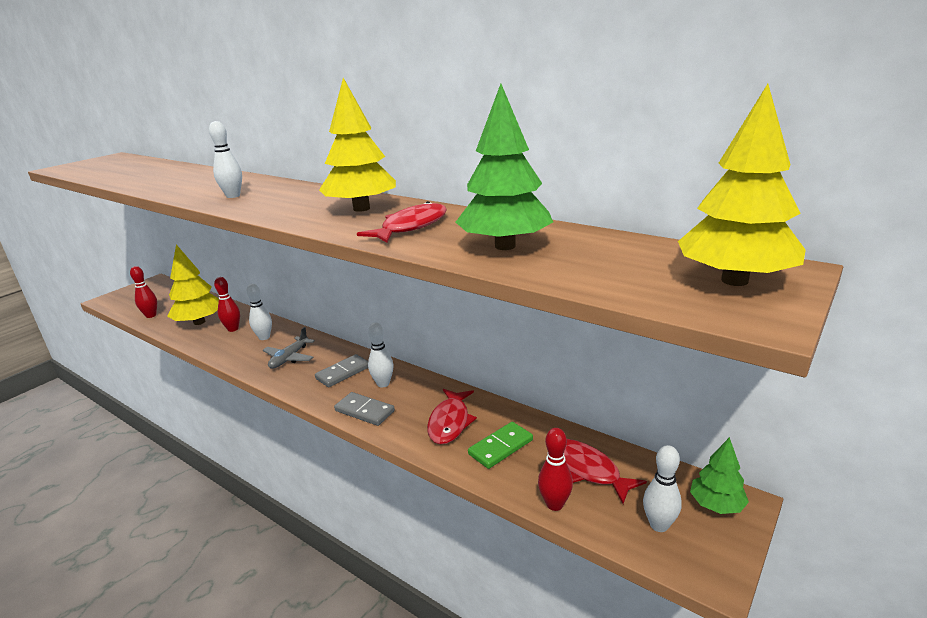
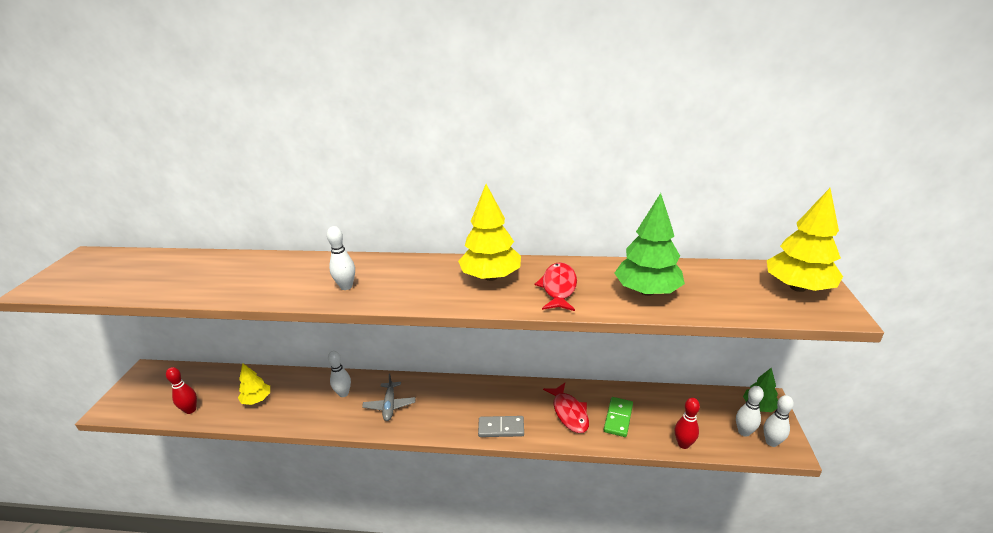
camera: 30 degrees left, 5 degrees up
yellow tree [167,244,219,325] -> yellow tree [238,363,270,405], size x0.60
red bowling pin [214,277,240,332] -> none
grey domino [315,354,368,388] -> none
white bowling pin [368,322,393,387] -> white bowling pin moved to [763,395,794,447]
red fish [564,439,647,504] -> none

